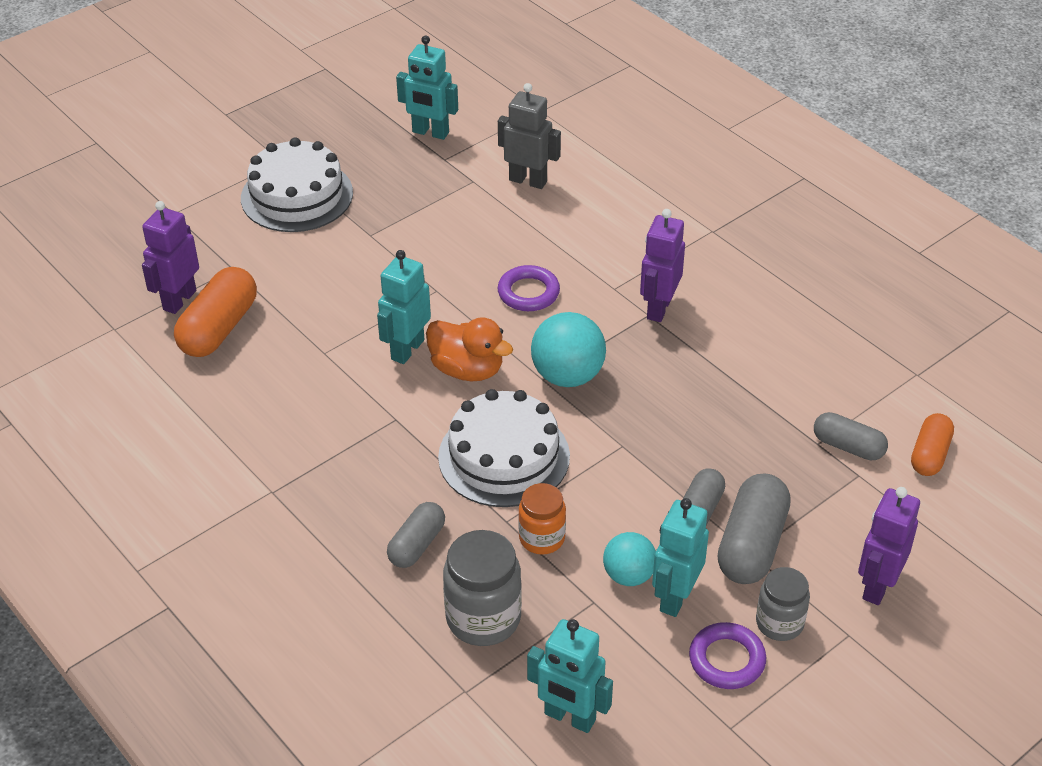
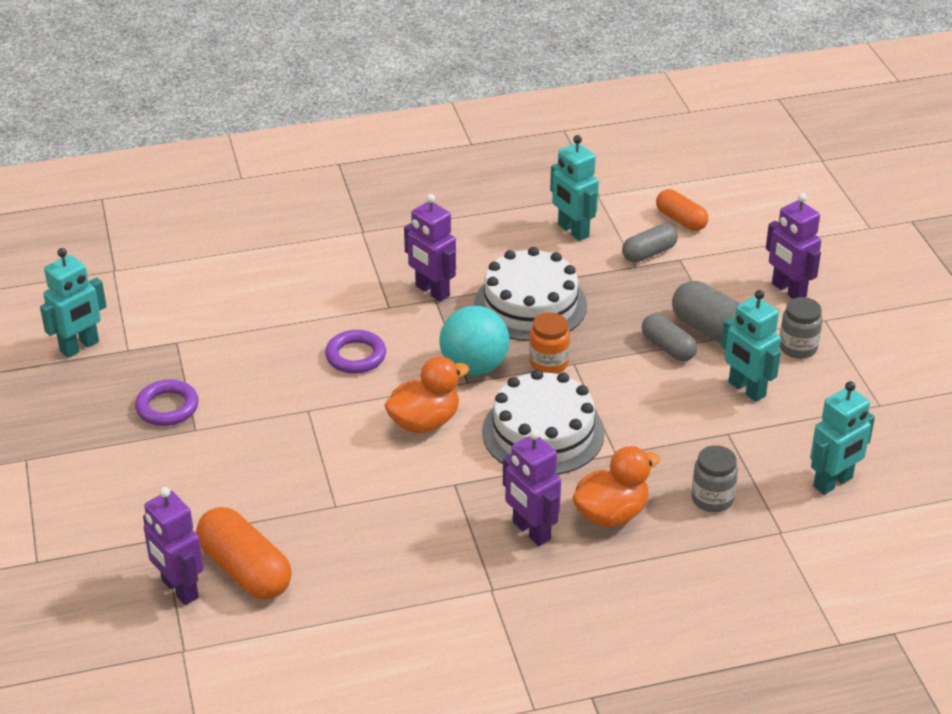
camera: 65 degrees left, 5 degrees down
white cake [241,138,353,232] -> white cake moved to [474,247,587,341]
turquoise robot [377,250,431,364] -> turquoise robot moved to [550,135,599,241]
grey capsule [387,502,445,568] -> orange duck [572,446,660,527]
grey jar [443,530,522,646] -> grey jar [691,445,738,512], size x0.64
grey robot [498,83,561,189] -> none
orange jar [518,483,566,555] -> orange jar moved to [529,312,570,374]
turquoise ball [603,532,656,586] -> none
purple ring [689,622,766,689] -> purple ring moved to [135,380,199,426]
none -> purple robot [503,429,561,546]

